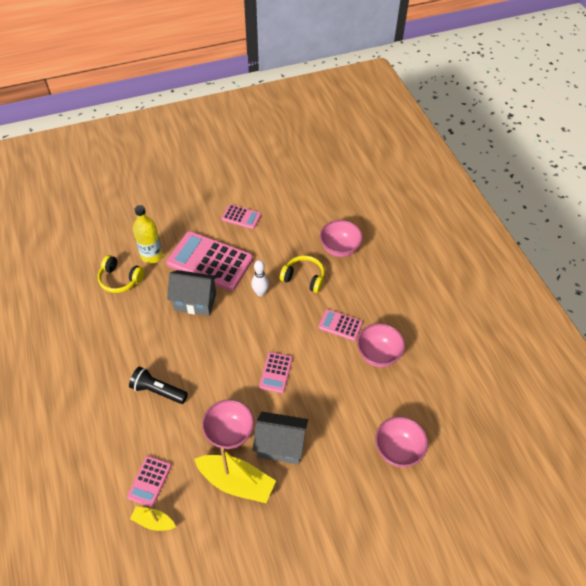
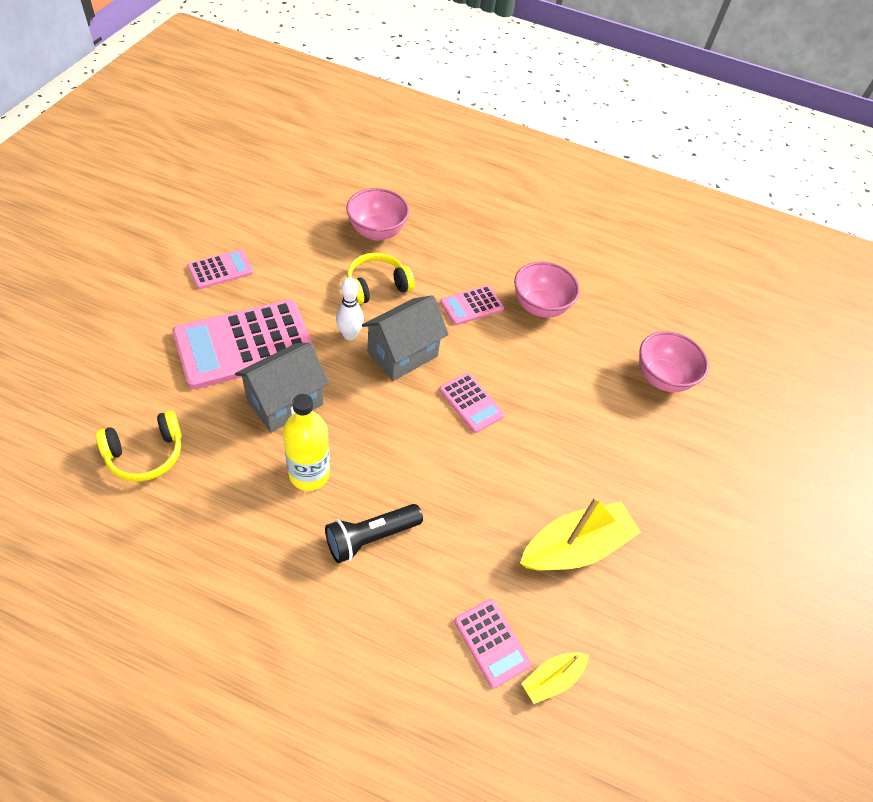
camera: 55 degrees left, 0 degrees up
yellow bottle [133,205,163,264] -> yellow bottle moved to [283,394,330,491]
pink bowl [202,399,254,449] -> none
grey house [253,411,308,465] -> grey house moved to [362,295,449,381]

